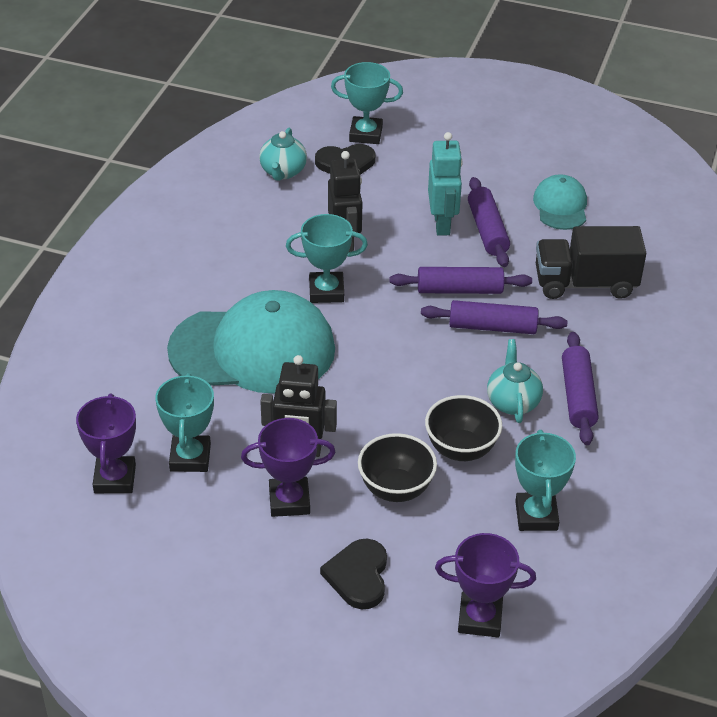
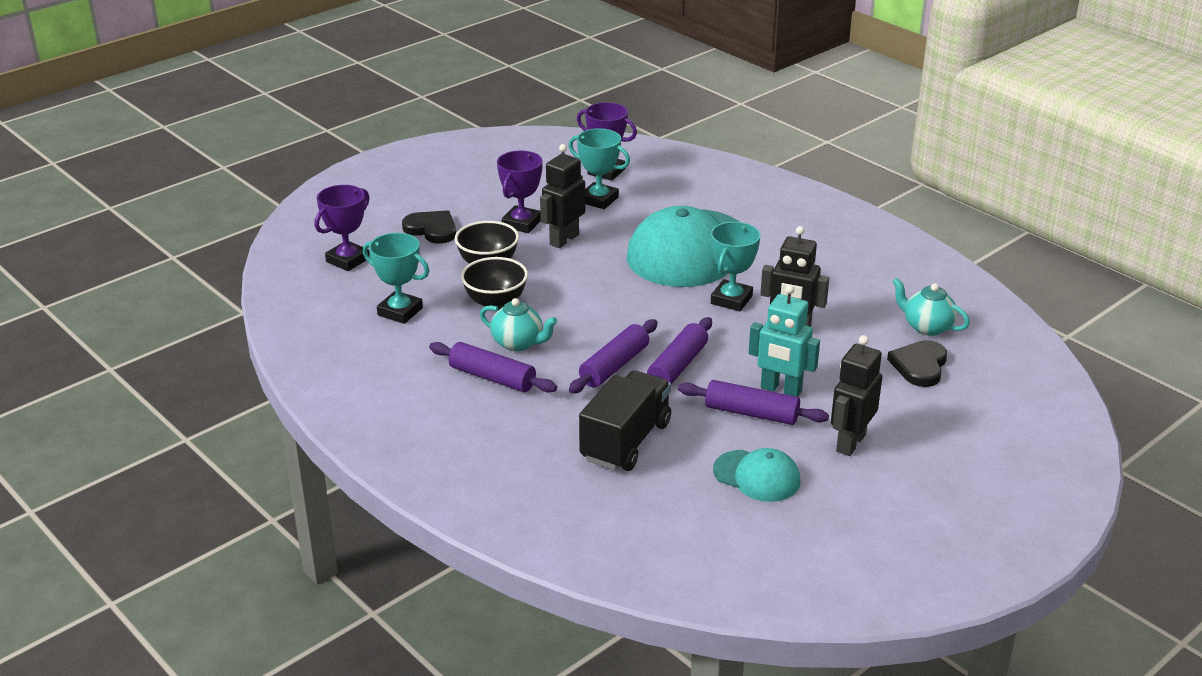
camera: 120 degrees right, 10 degrees down
turquoise trophy [331,62,403,144] -> none
none -> black robot [831,335,882,456]

